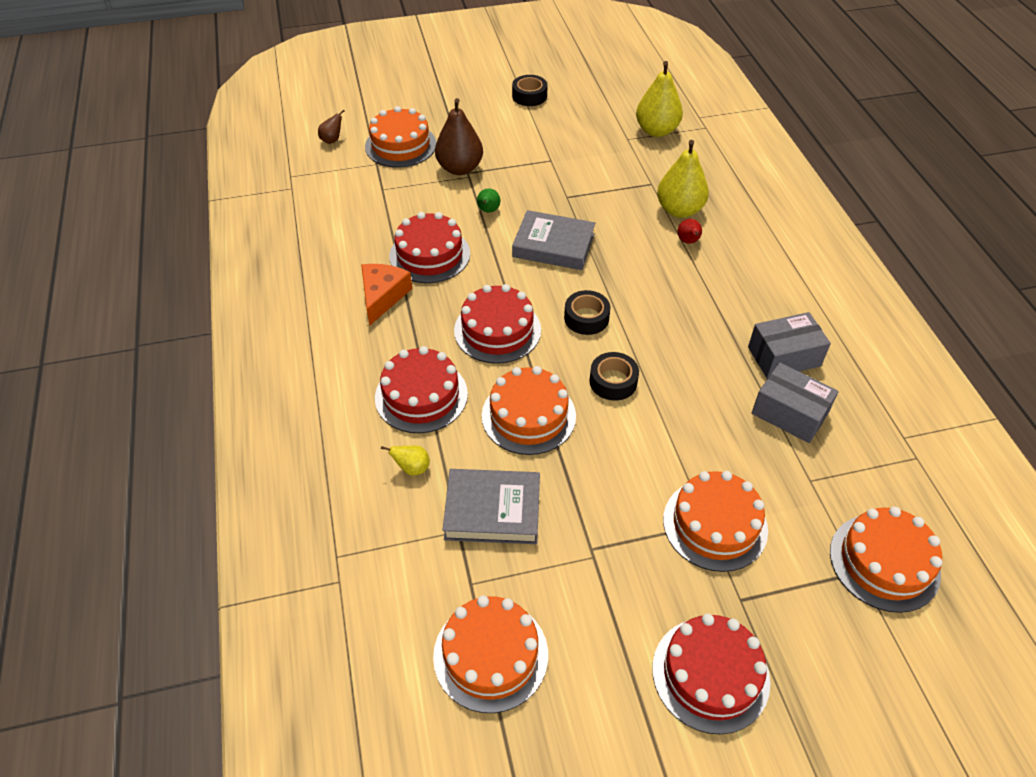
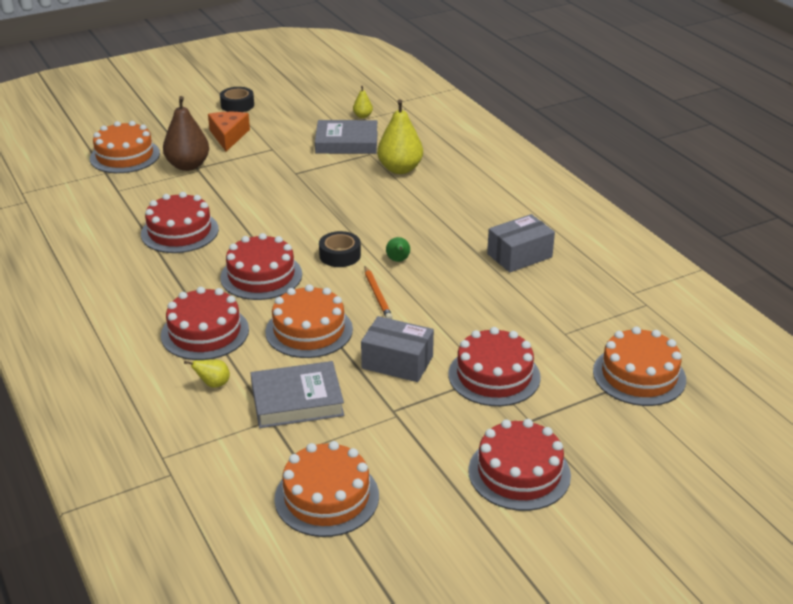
camera: 15 degrees left, 15 degrees down
brown pear [318,109,345,144] -> none
orange cheese [361,264,412,325] -> orange cheese moved to [208,112,250,152]
green pear [477,188,500,213] -> green pear moved to [386,237,410,262]
grey book [512,210,595,270] -> grey book moved to [315,120,378,154]
black tape [590,352,639,401] -> orange pencil [364,266,393,319]
yellow pear [636,61,683,137] -> yellow pear [353,86,373,118], size x0.47
orange cake [663,471,768,572] -> red cake [449,327,541,406]
red pear [678,219,702,244] -> none
grey box [752,362,838,443] -> grey box moved to [361,316,434,382]

